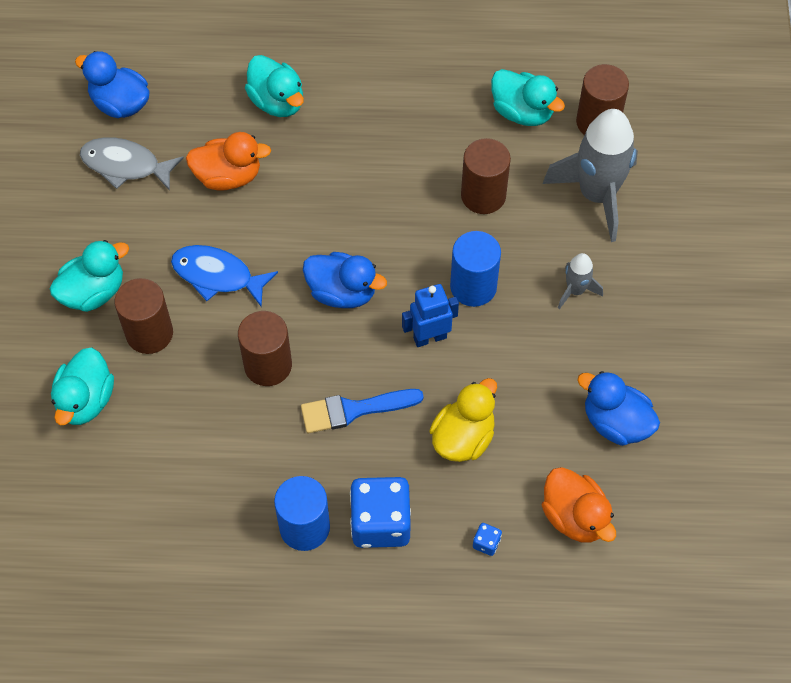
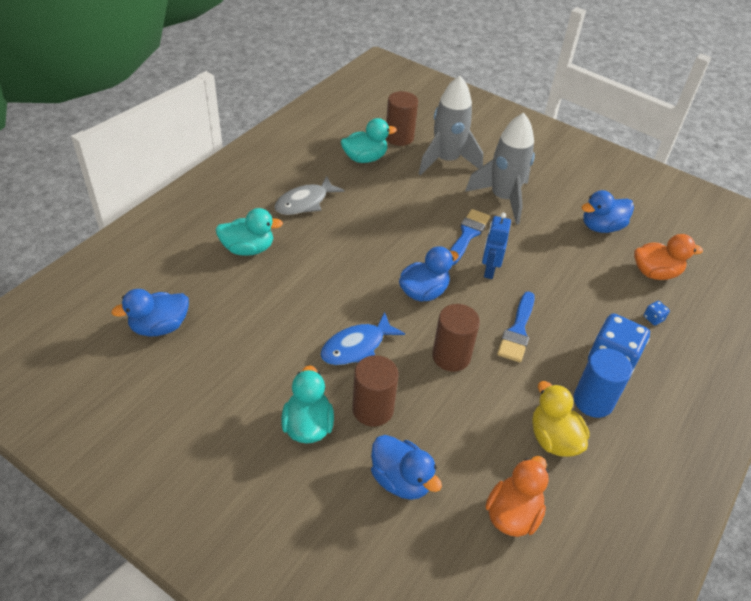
camera: 60 degrees left, 15 degrees down
turquoise duck [51,348,114,425] -> blue duck [371,435,442,500]
grey fish [80,137,184,191] -> grey fish moved to [274,176,345,215]
orange duck [186,132,271,191] -> orange duck moved to [485,456,549,537]
yellow duck [429,378,497,462] -> yellow duck moved to [532,381,589,457]
blue cylinder [450,231,501,307] -> blue brush [450,209,490,265]
brown cylinder [461,138,511,214] -> none
grey rocket [558,253,603,309] -> grey rocket [465,113,535,225], size x2.09

